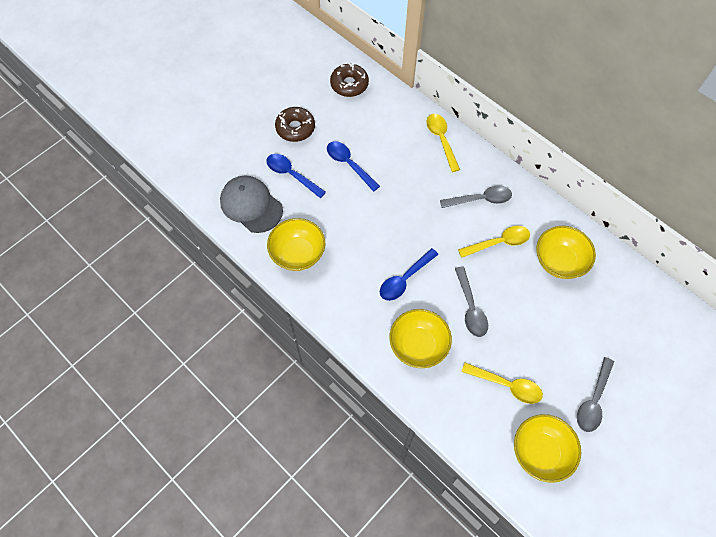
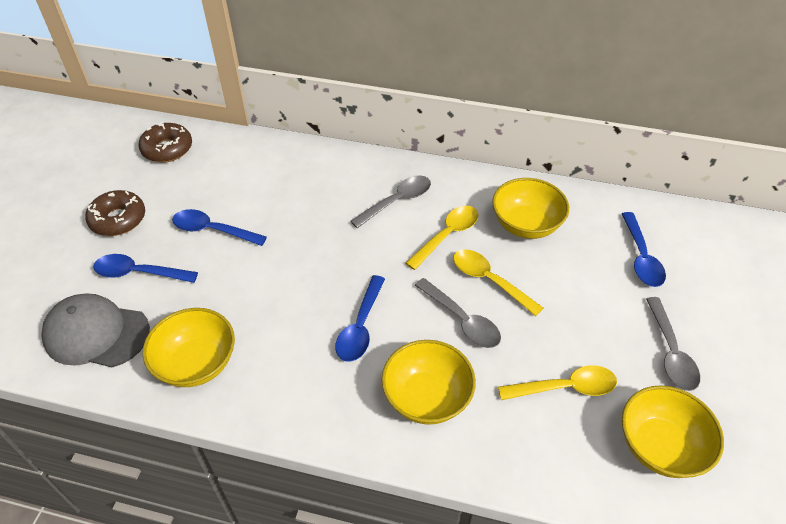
camera: 30 degrees left, 15 degrees down
yellow spoon [427,114,460,172] -> yellow spoon moved to [453,249,543,316]
none -> blue spoon [622,212,666,287]

